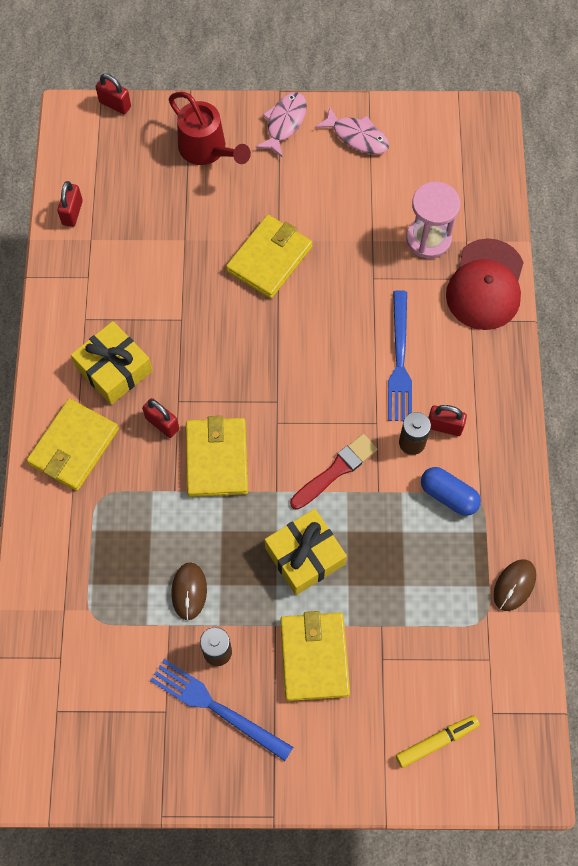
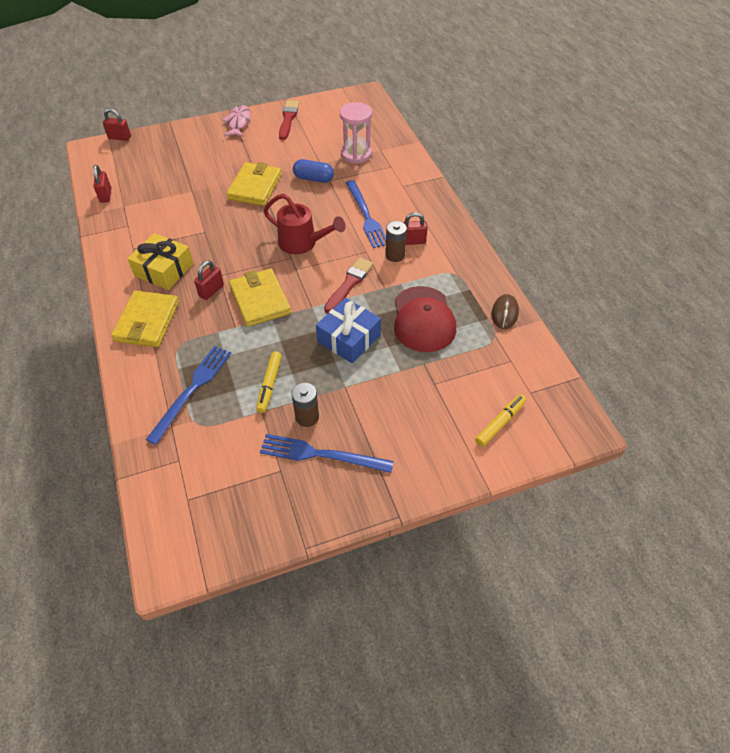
camera: 20 degrees left, 15 degrees down
red padlock [142,398,179,438] -> red padlock turned 75 degrees counterclockwise [194,260,224,300]
red watering can [169,92,251,165] -> red watering can moved to [263,194,346,254]
brown mouse [171,562,207,620] -> yellow marker [256,351,282,413]
yellow gift [265,509,347,595] -> blue gift [316,298,381,363]
yellow wallet [280,611,350,701] -> none
pink fish [315,107,389,154] -> red brush [279,100,299,140]
blue capsule [421,467,481,516] -> blue capsule moved to [293,159,334,183]
red cap [446,238,524,330] -> red cap moved to [394,286,456,352]
none -> blue fork [146,346,231,445]

